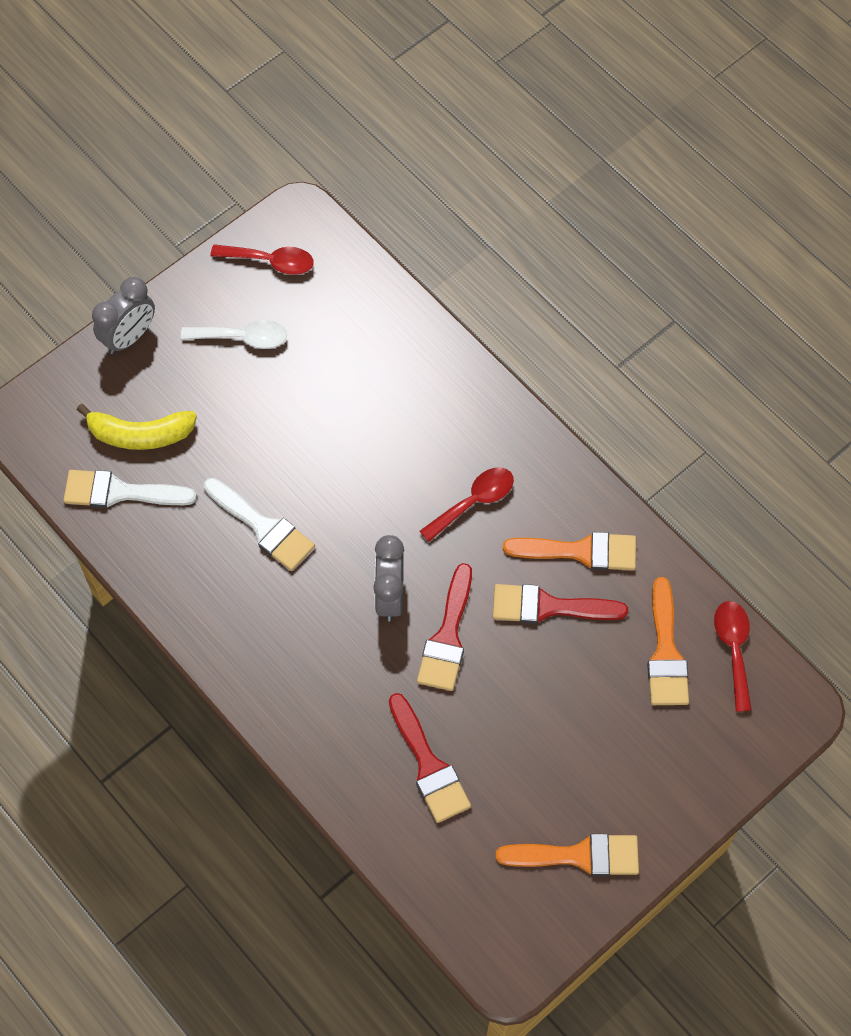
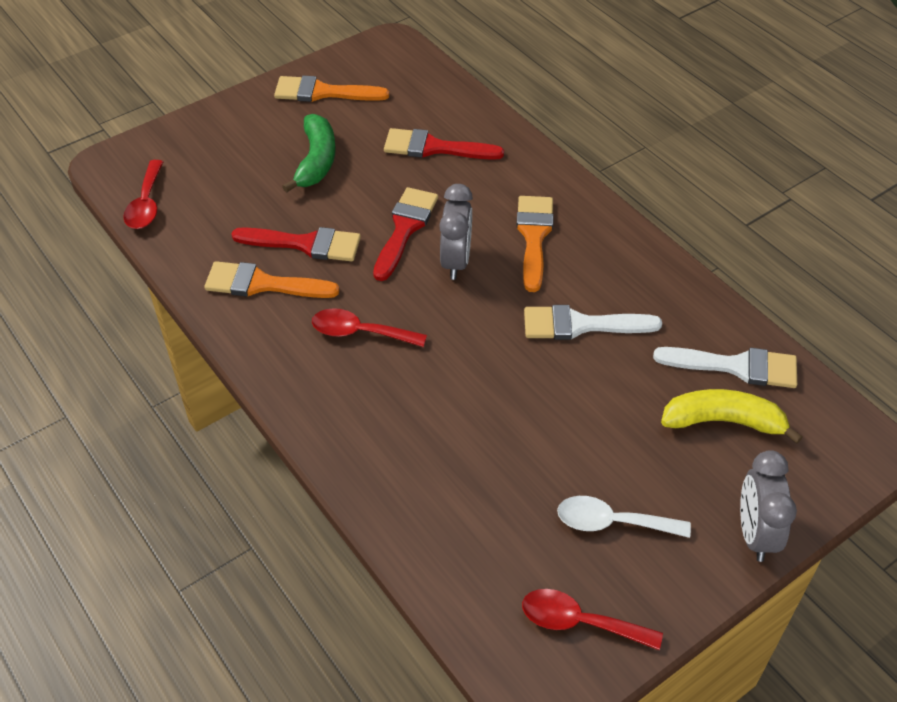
camera: 175 degrees left, 15 degrees down
grey clock [92,277,155,354] -> grey clock turned 45 degrees counterclockwise [740,450,797,562]
white brush [204,478,315,571] -> white brush turned 45 degrees counterclockwise [524,305,662,340]
red brush [389,693,471,823] -> red brush turned 60 degrees counterclockwise [384,128,504,160]
red spoon [419,467,514,542] -> red spoon turned 45 degrees clockwise [312,308,427,347]
orange brush [647,577,689,705] -> orange brush moved to [516,196,554,292]
none -> green banana [282,114,336,193]

